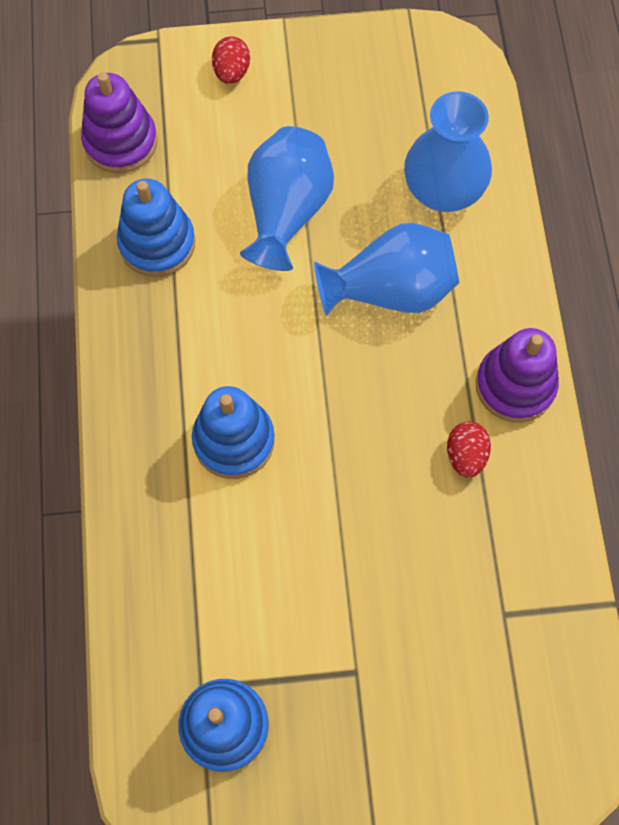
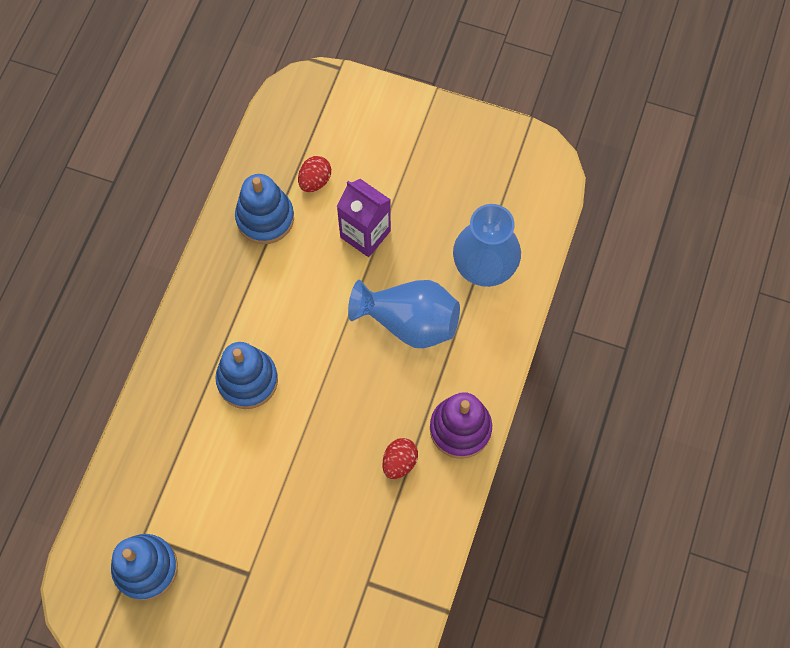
camera: 25 degrees right, 0 degrees up
purple stacking toy [81,72,158,173] -> none
red egg [212,36,250,84] -> red egg moved to [298,156,331,192]
blue vase [240,126,334,271] -> purple carton [337,179,391,257]

